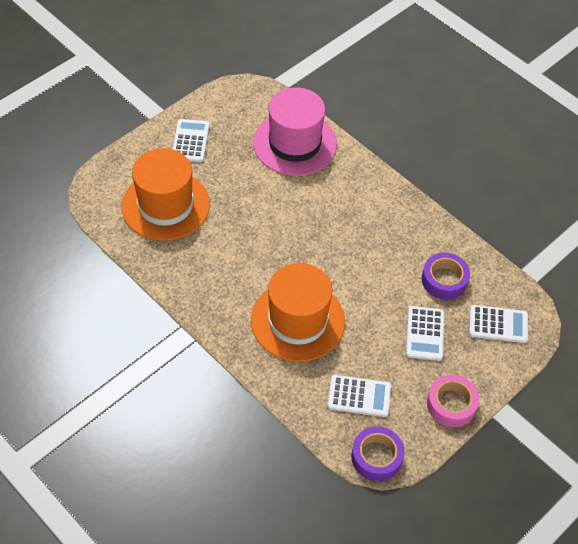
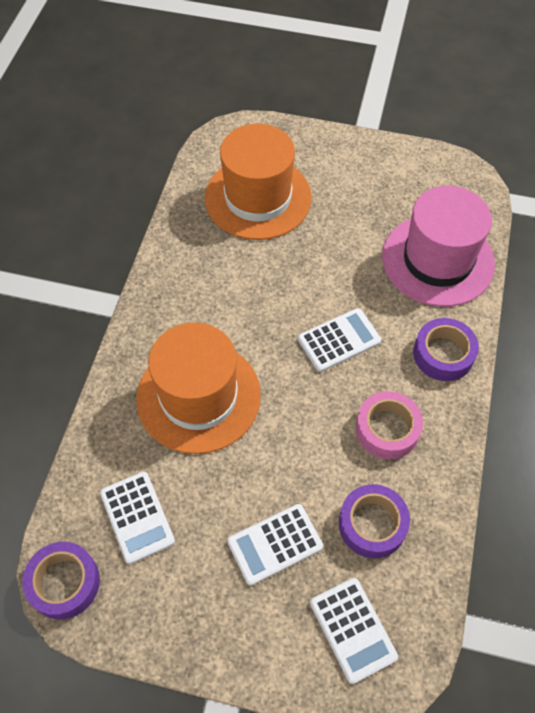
camera: 60 degrees right, 5 degrees up
white calculator [173,119,210,162] -> white calculator moved to [298,308,381,372]
pink tape [427,375,479,427] -> pink tape moved to [356,391,423,459]
none -> purple tape [413,318,479,381]

